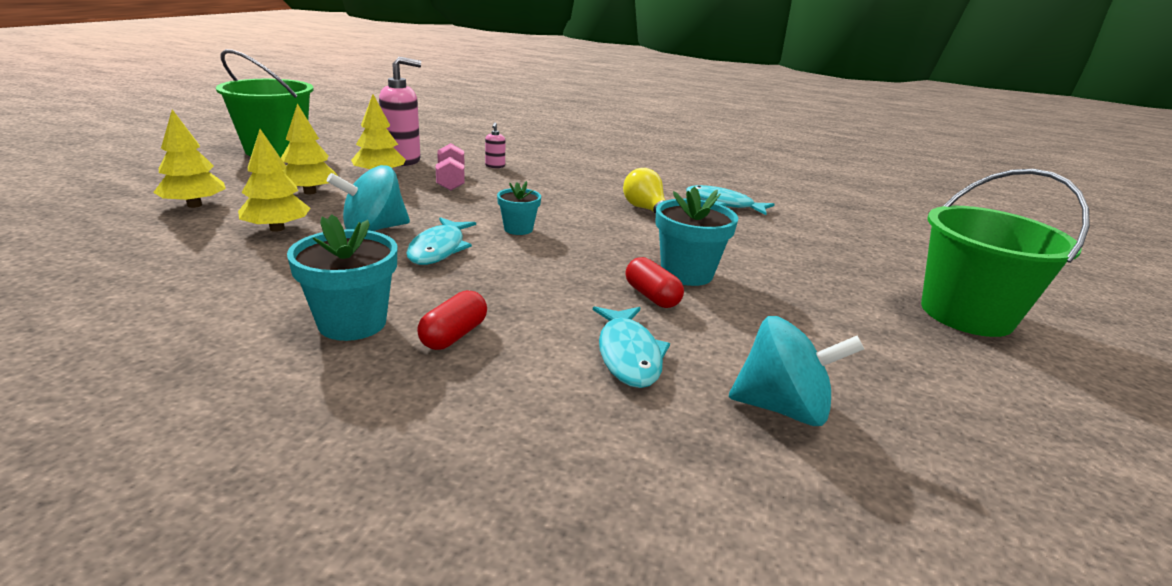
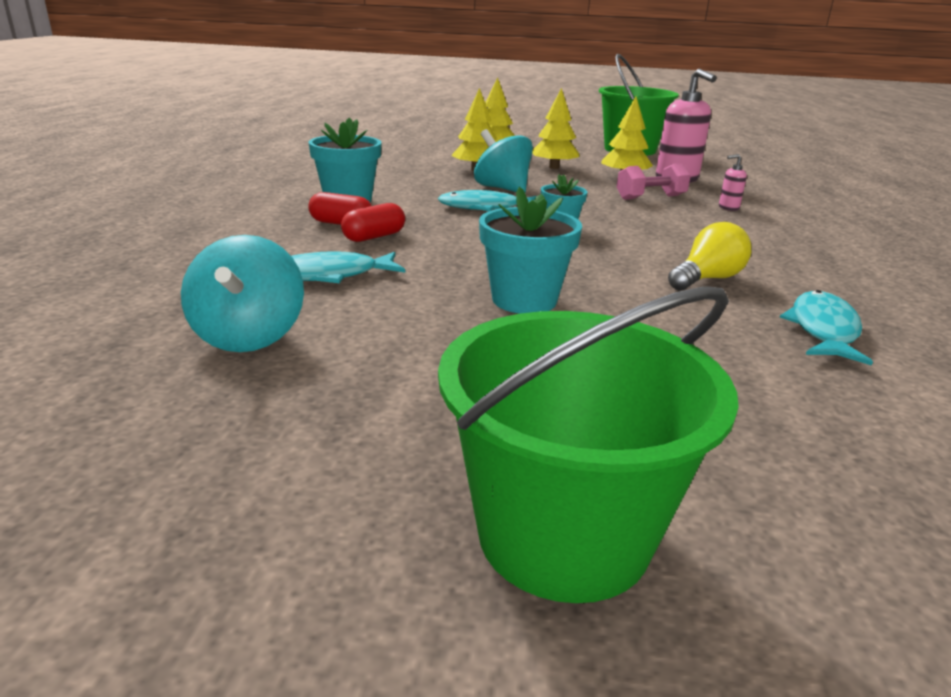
camera: 80 degrees right, 0 degrees up
red capsule [626,257,684,308] -> red capsule moved to [341,203,405,242]

